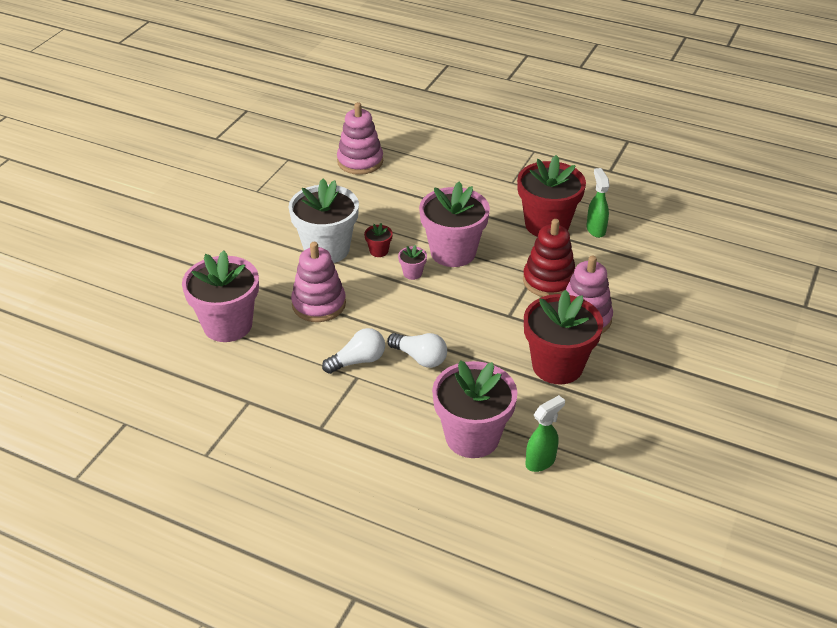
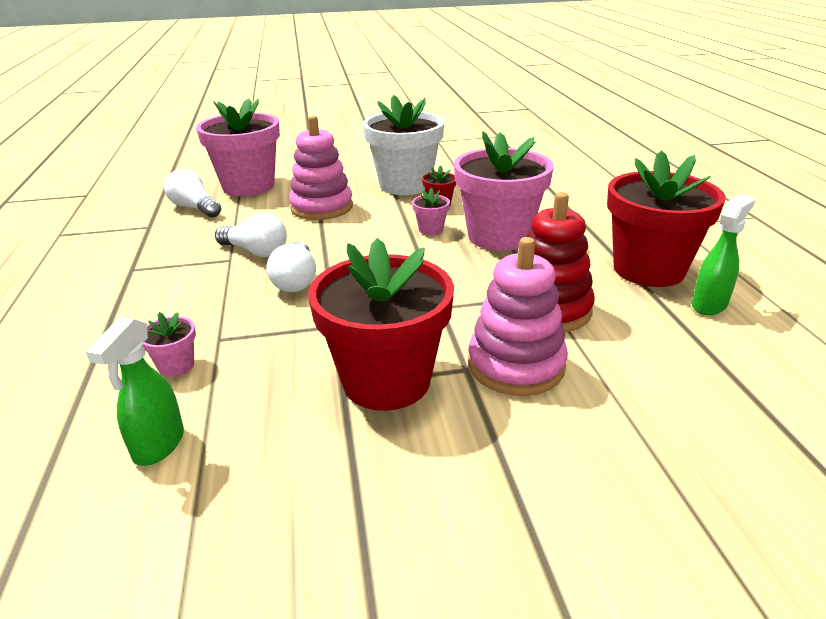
camera: 55 degrees right, 10 degrees down
pink stacking toy [337,102,383,175] -> none
pink flower pot [432,360,518,458] -> pink flower pot [143,312,196,377], size x0.41
green spray bottle [526,395,565,472] -> green spray bottle turned 90 degrees clockwise [86,317,184,466]
none -> white light bulb [164,169,221,218]

